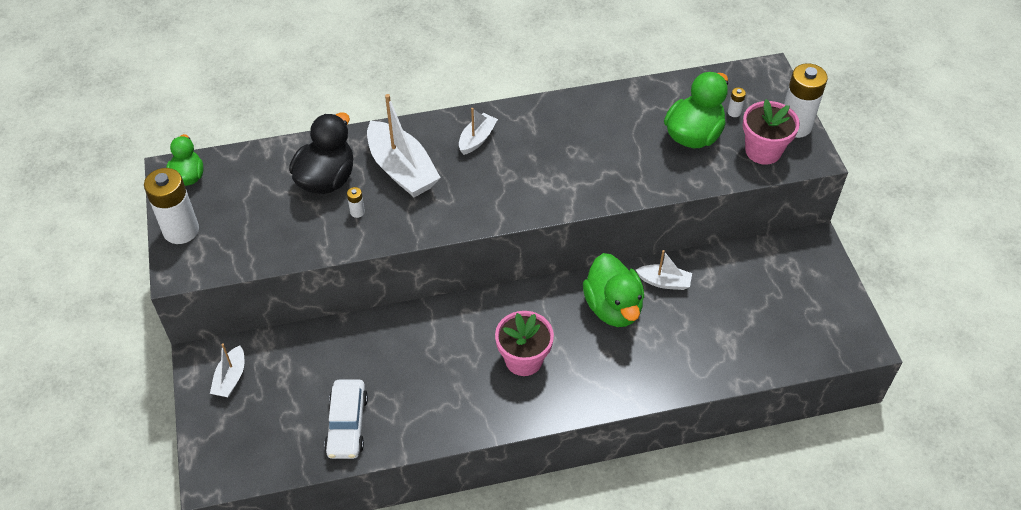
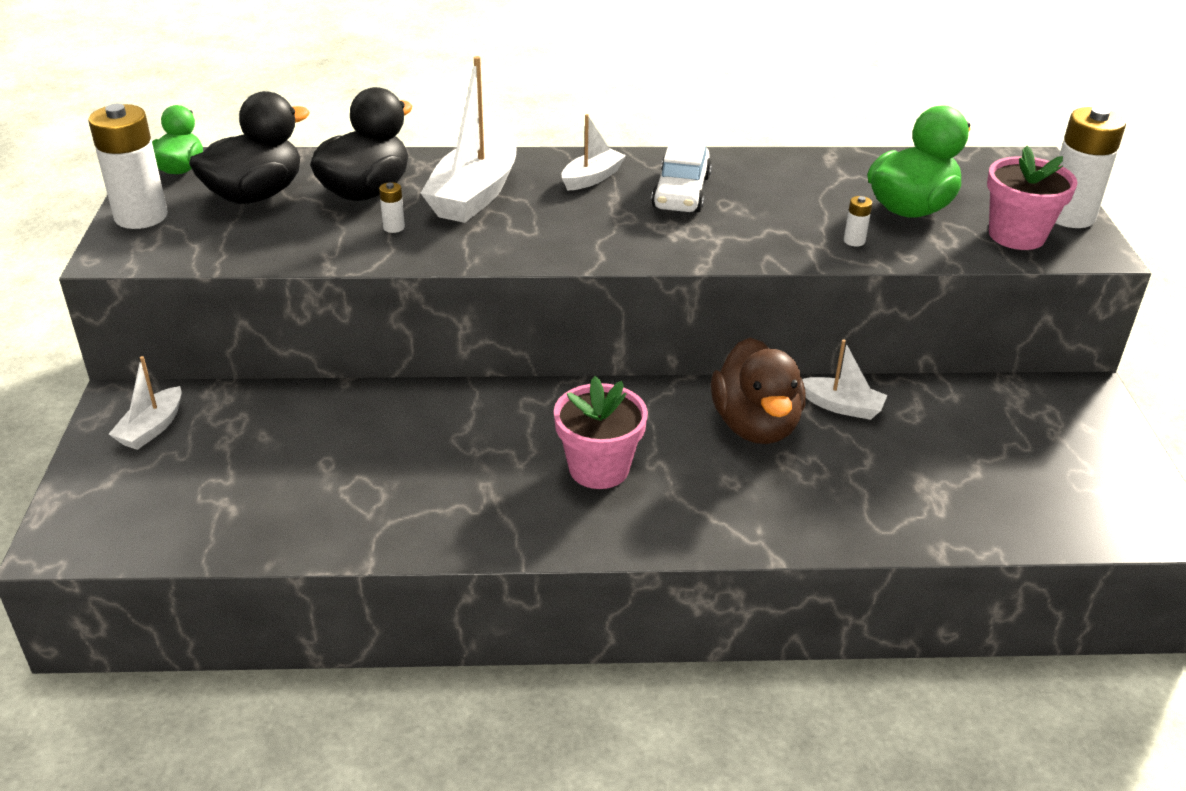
camera: 10 degrees right, 15 degrees down
white car [324,380,368,459] -> white car moved to [651,136,712,212]
white boat [367,94,441,197] -> white boat turned 45 degrees clockwise [421,56,516,223]
green duck [583,253,644,327] -> brown duck [711,338,806,444]
white battery [728,87,746,117] -> white battery moved to [844,196,872,247]
none -> black duck [189,91,310,204]

